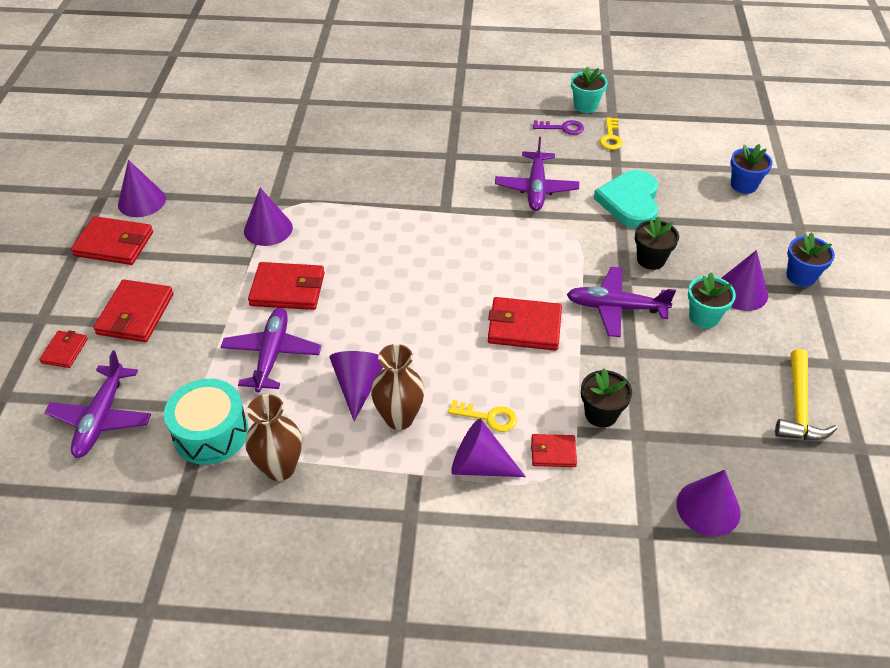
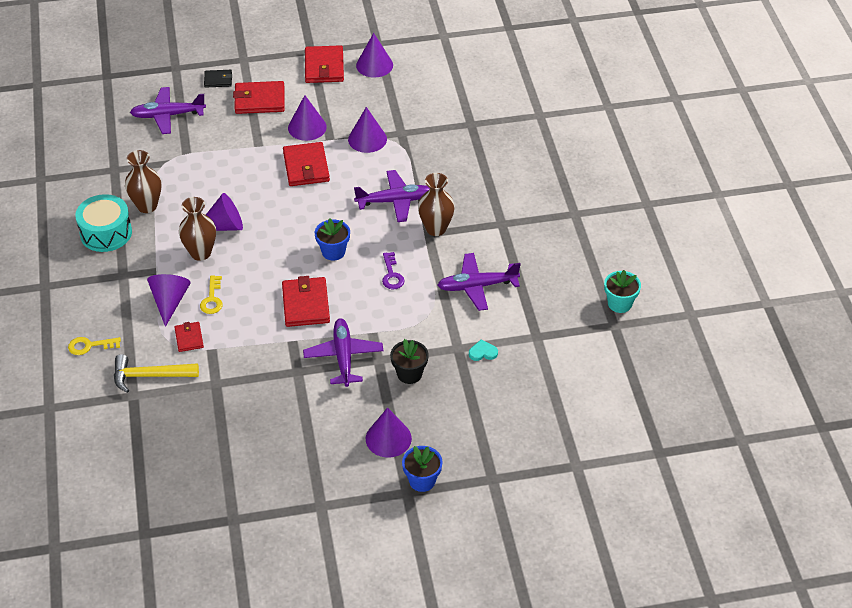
camera: 75 degrees right, 0 degrees up
red wallet [39,330,88,368] -> black wallet [204,70,232,88]
turquoise drum [164,379,249,465] -> turquoise drum moved to [75,194,132,252]
purple plane [221,307,321,393] -> purple plane moved to [354,170,430,222]
purple key [533,120,584,135] -> purple key moved to [382,252,405,289]
black flower pot [581,369,632,428] -> none
turquoise heart [594,170,658,228] -> turquoise heart [469,339,498,361], size x0.41
yellow key [600,117,623,150] -> yellow key moved to [68,337,121,355]
purple cone [676,470,741,536] -> purple cone moved to [288,95,327,141]
turquoise flower pot [688,272,736,328] -> none
blue flower pot [731,144,773,194] -> blue flower pot moved to [315,218,350,261]
yellow hammer [775,349,837,440] -> yellow hammer moved to [114,354,199,393]
none -> brown vase [418,173,455,236]

